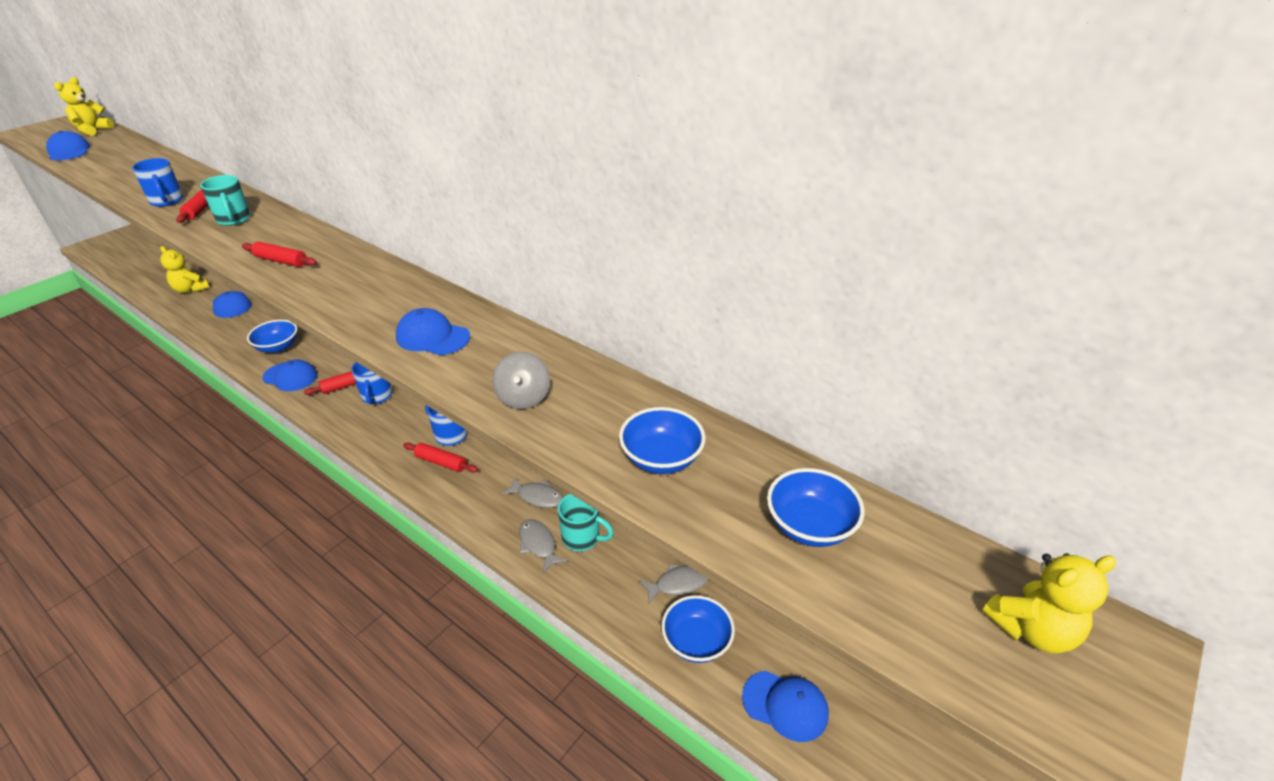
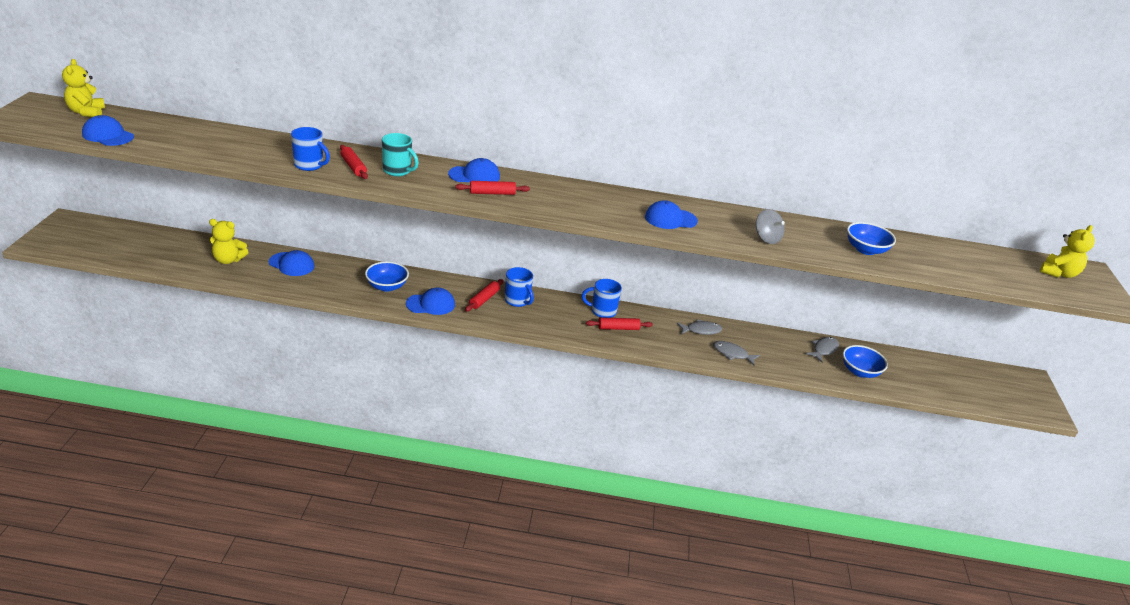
camera: 35 degrees left, 5 degrees down
turquoise mug [558,494,614,551] -> none
blue cap [742,671,829,742] -> blue cap moved to [448,158,500,182]
blue bowl [767,468,865,547] -> none

